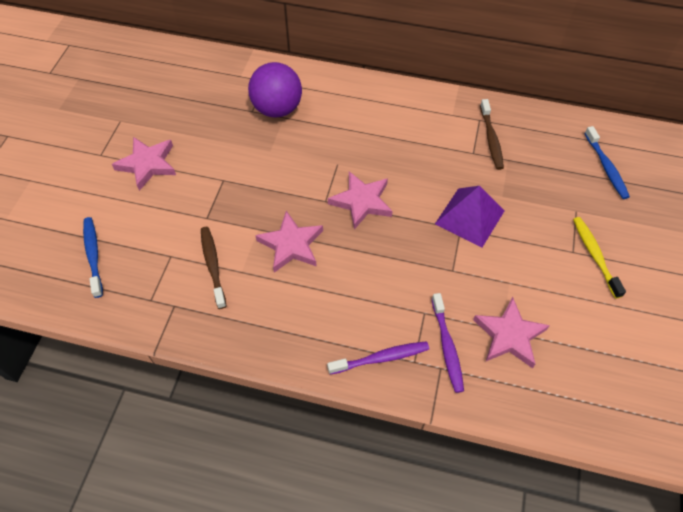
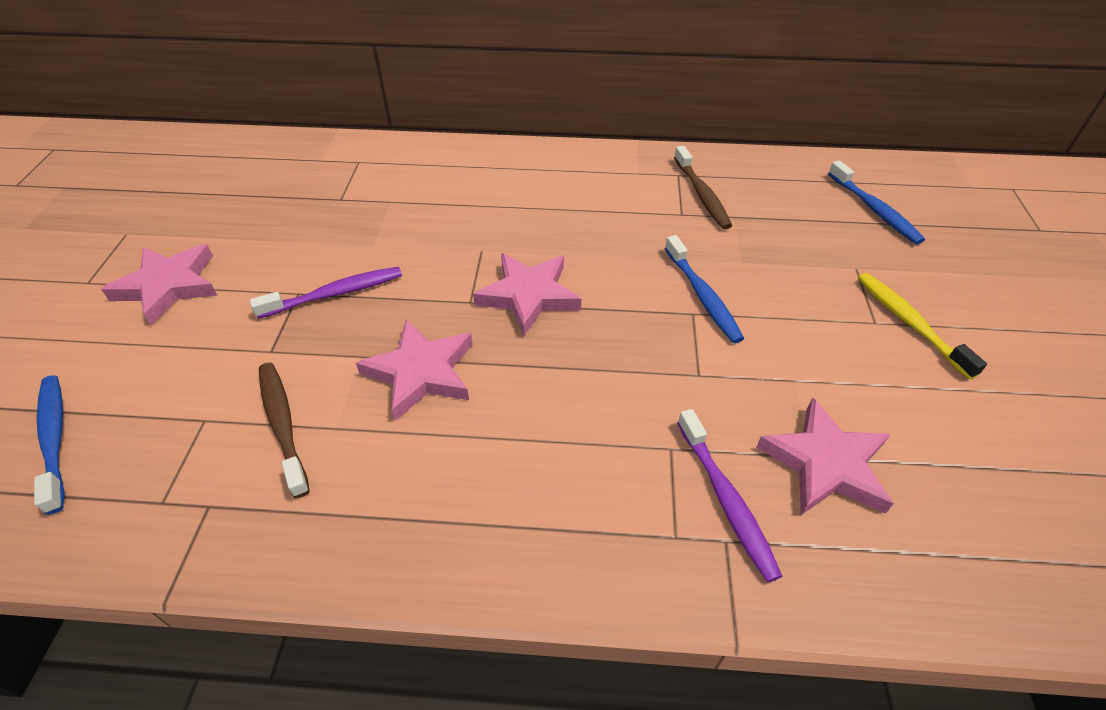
camera: 10 degrees left, 10 degrees down
purple ball [248,62,302,118] -> none
purple toothbrush [327,341,429,375] -> purple toothbrush moved to [250,267,402,319]
purple pyramid [435,186,505,248] -> blue toothbrush [665,235,744,343]

